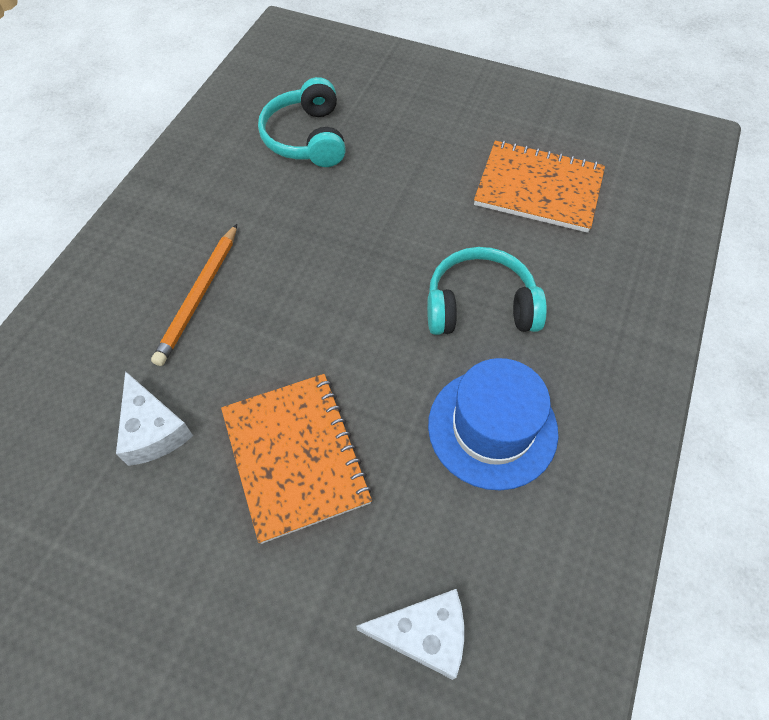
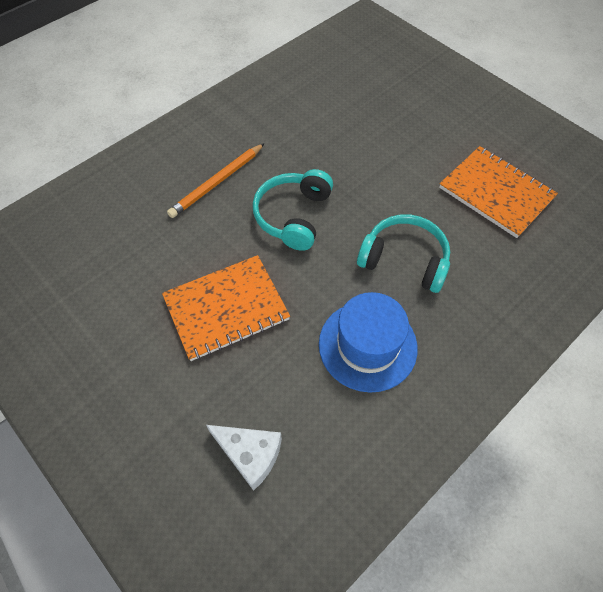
camera: 25 degrees right, 0 degrees up
white cheese [116,371,193,466] -> none
orange notebook [221,374,372,544] -> orange notebook turned 60 degrees clockwise [162,255,290,361]
turquoise headphones [258,77,346,167] -> turquoise headphones moved to [253,169,333,251]

